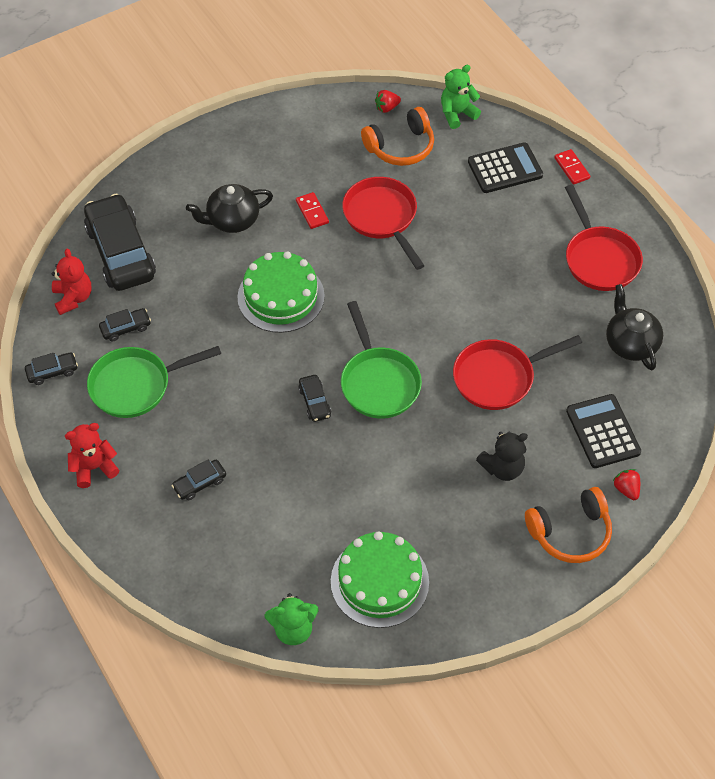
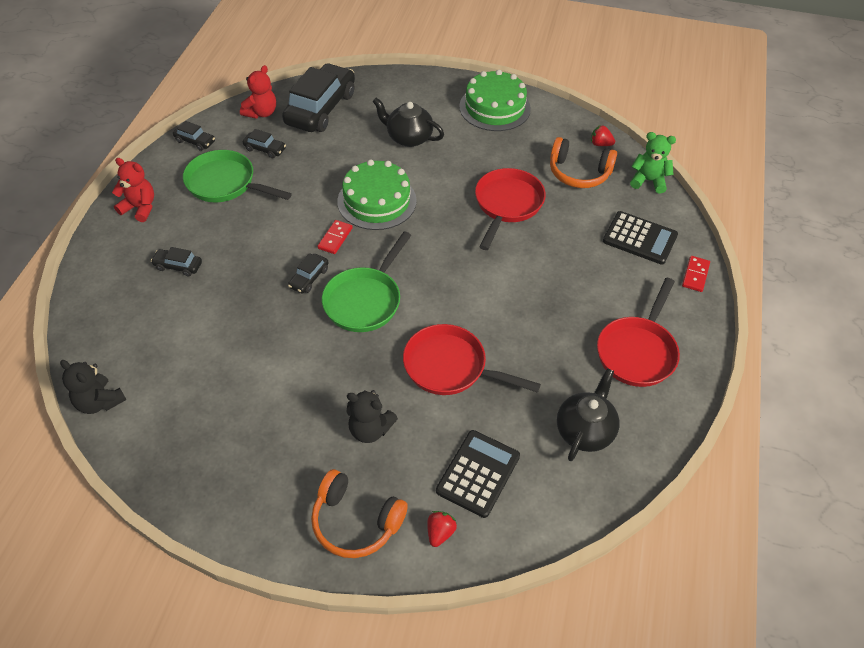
camera: 45 degrees right, 5 degrees down
green teddy bear [265,593,319,645] -> black teddy bear [60,360,126,414]
red domino [296,192,329,229] -> red domino moved to [318,220,353,254]
green cake [331,532,429,628] -> green cake moved to [459,70,531,131]

